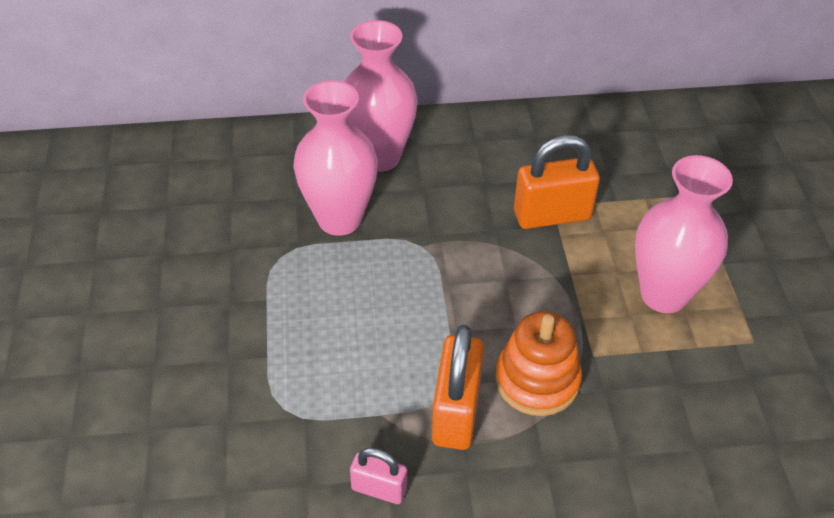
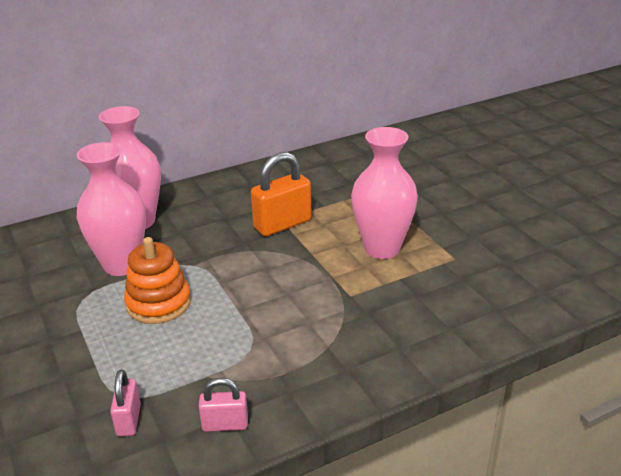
camera: 20 degrees left, 15 degrees down
orange padlock [432,325,484,450] -> none
orange stacking toy [495,311,582,416] -> orange stacking toy moved to [124,237,191,324]
none -> pink padlock [110,369,141,436]

